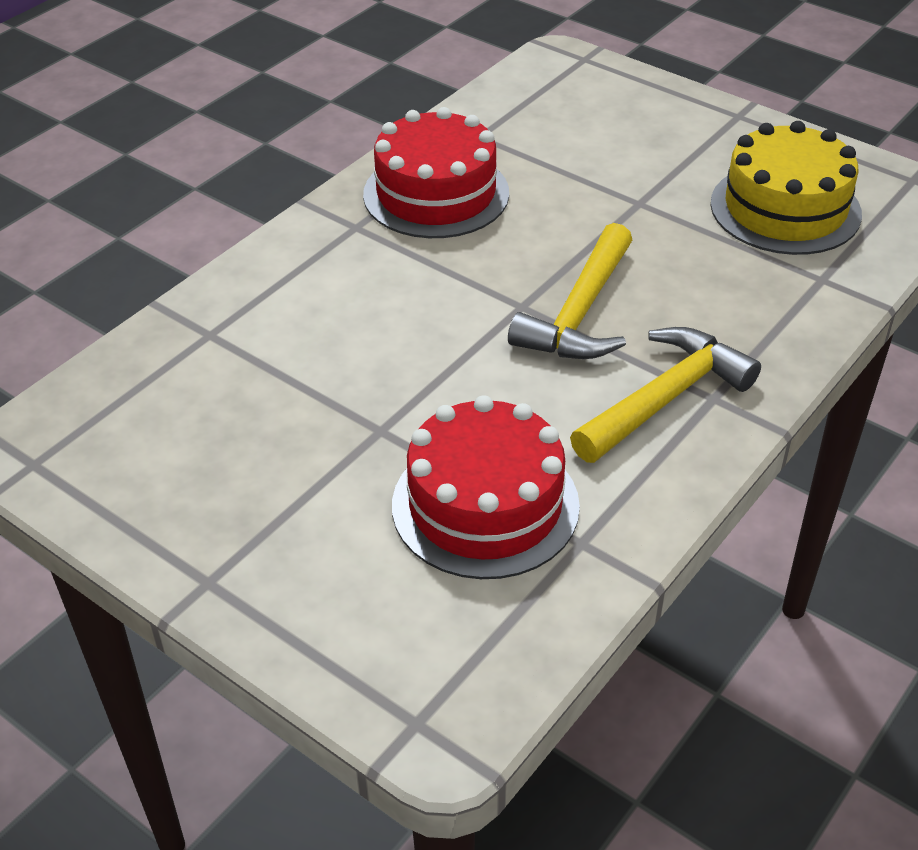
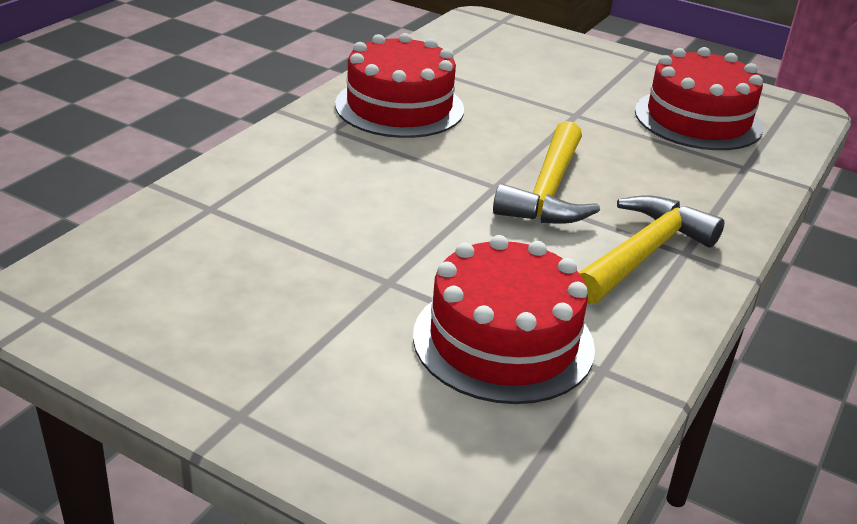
camera: 10 degrees left, 10 degrees down
yellow cake [710,121,862,255] -> red cake [635,47,763,150]

